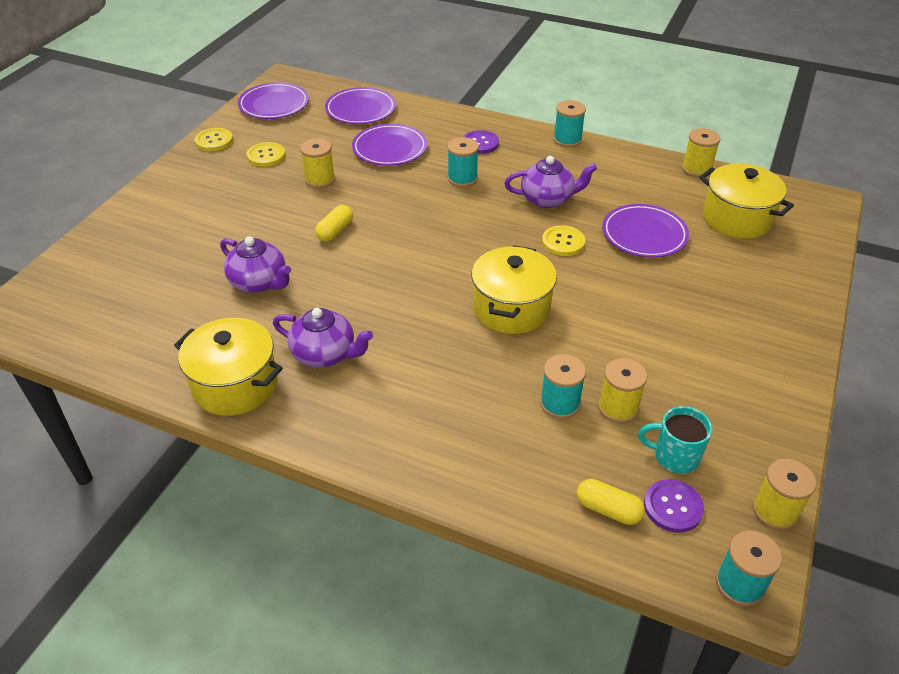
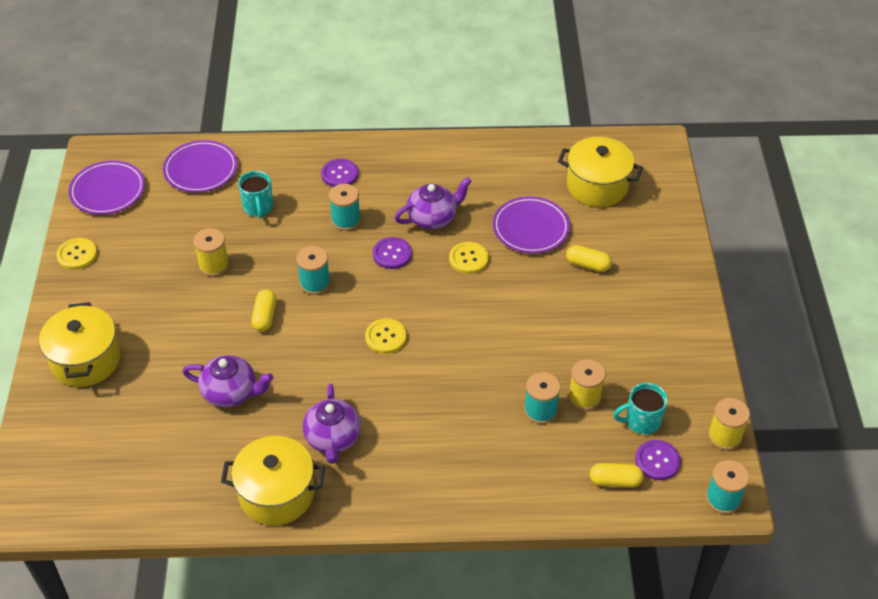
camera: 25 degrees left, 5 degrees up
yellow button [247,142,285,167] -> yellow button moved to [365,318,407,354]
purple teapot [273,308,373,368] -> purple teapot turned 90 degrees clockwise [303,384,361,464]
purple plate [352,124,427,166] -> turquoise mug [238,171,273,219]
yellow pot [471,245,557,334] -> yellow pot moved to [39,302,121,387]
turquoise spool [553,100,586,147] -> turquoise spool moved to [296,246,330,295]
yellow spool [682,128,721,178] -> none
none -> purple button [373,237,412,269]
none -> yellow capsule [566,245,612,272]

